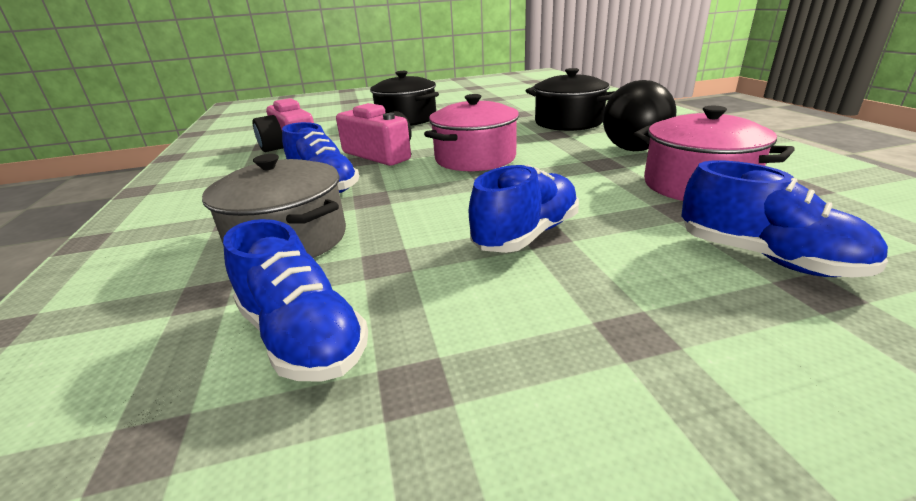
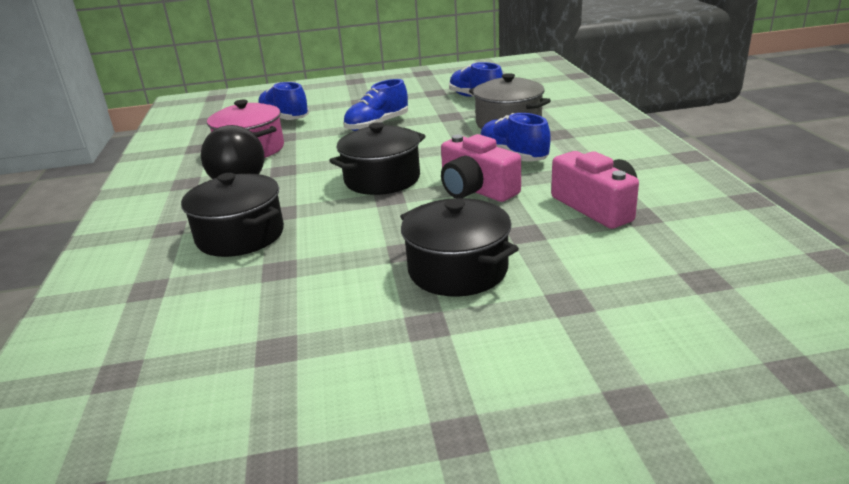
camera: 175 degrees left, 0 degrees up
pink pot [424,94,519,171] -> black pot [329,122,426,195]

